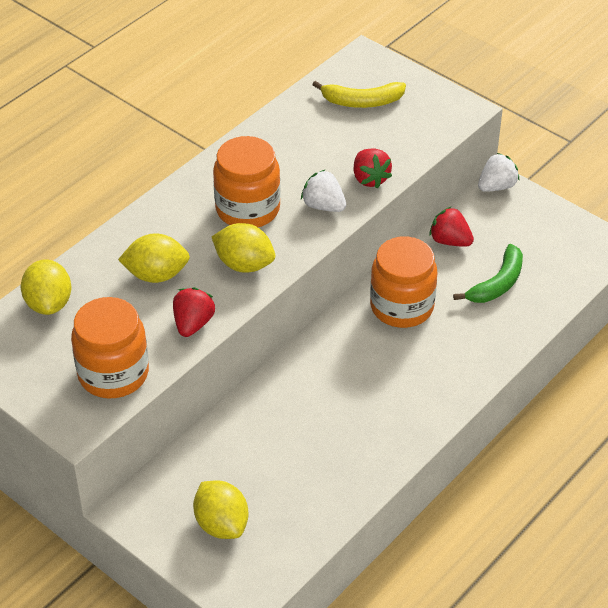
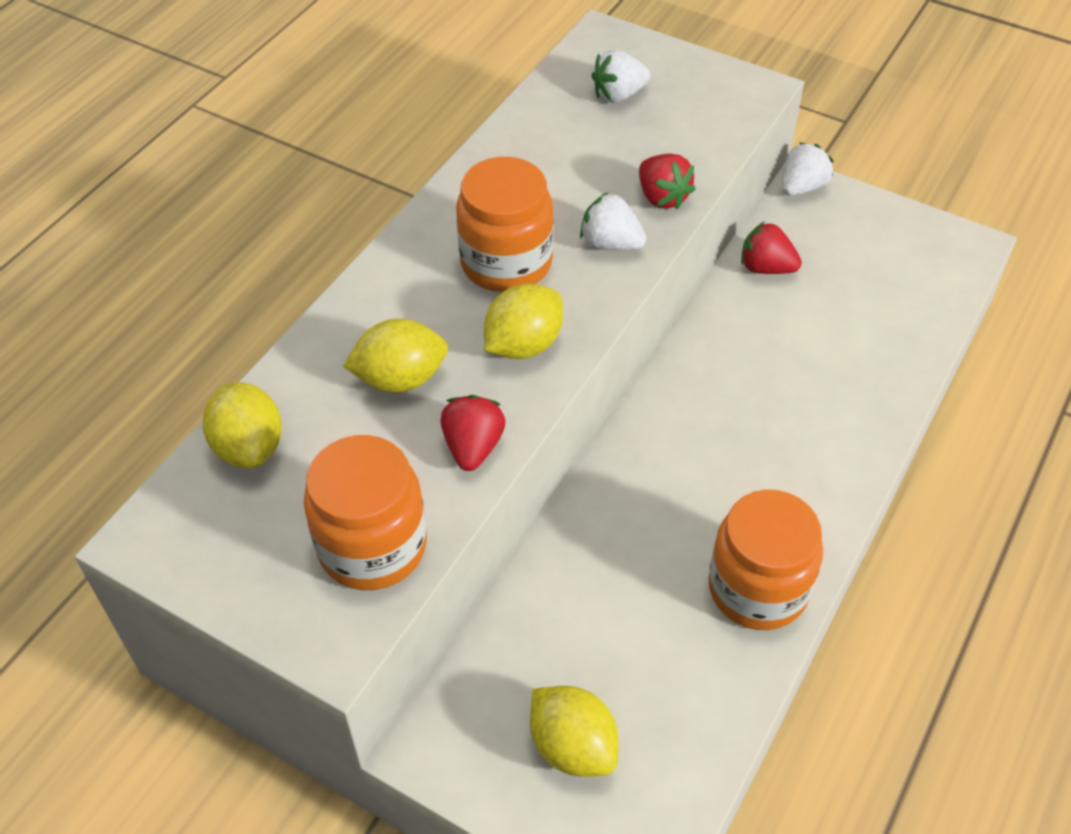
camera: 10 degrees left, 5 degrees up
yellow lemon [212,223,275,273] -> yellow lemon turned 60 degrees counterclockwise [484,283,563,359]
yellow banana [312,81,406,108] -> white strawberry [591,50,650,103]
orange jar [370,236,438,328] -> orange jar moved to [709,490,823,630]
green banana [453,244,523,303] -> none

